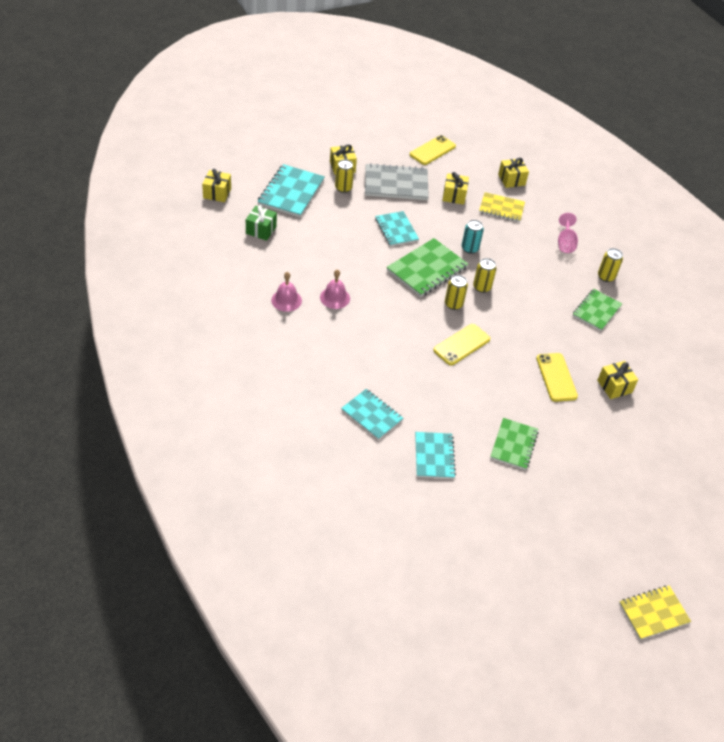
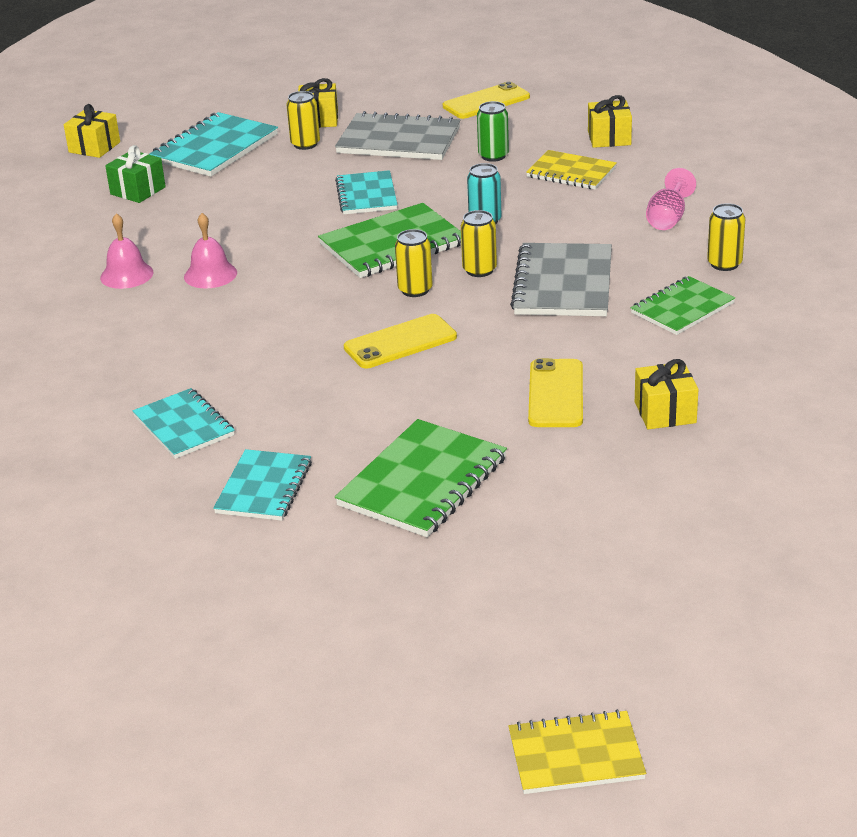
camera: 20 degrees right, 15 degrees down
yellow gift [442,172,469,205] -> green can [477,101,509,162]
green notebook [490,418,539,470] -> green notebook [335,419,507,537], size x1.52
none -> grey notebook [510,243,612,316]

